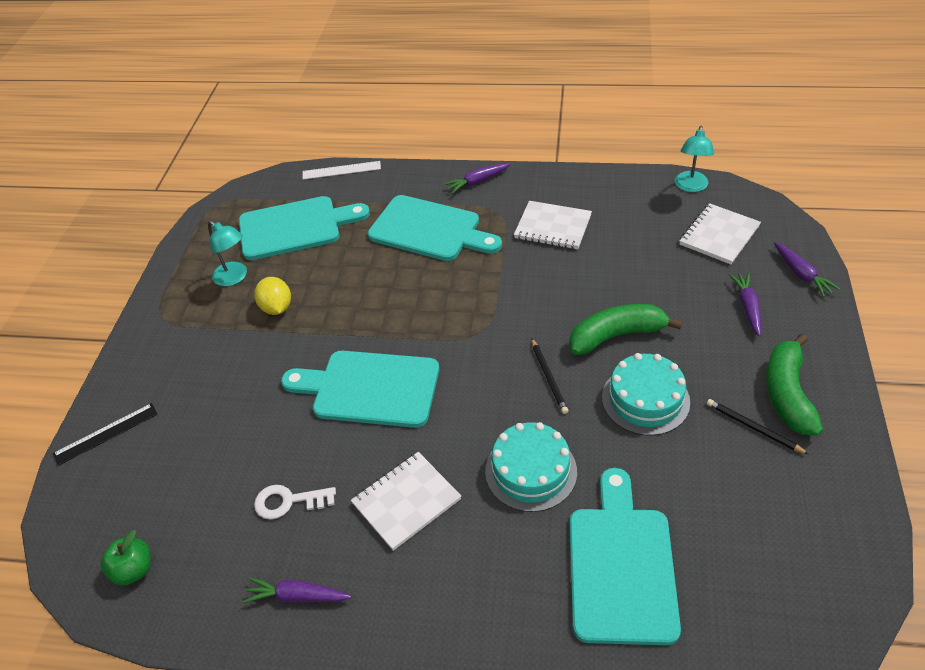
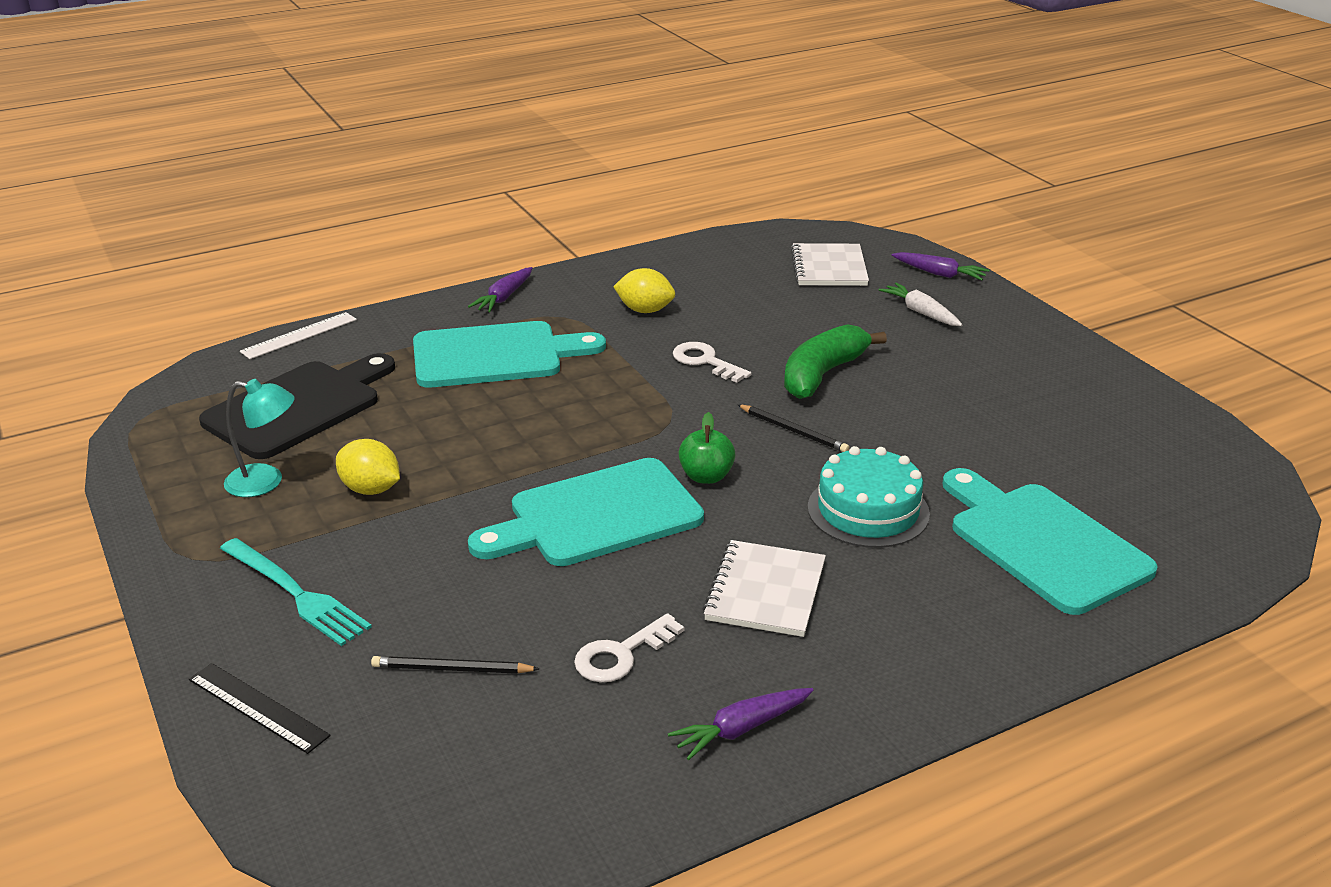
camera: 40 degrees left, 15 degrees down
black ruler [53,403,158,466] -> black ruler turned 75 degrees counterclockwise [189,663,331,754]
green apple [101,530,151,586] -> green apple moved to [679,412,736,484]
turquoise cutting board [239,196,370,260] -> black cutting board [199,353,395,459]
white notebook [514,201,592,249] -> yellow lemon [613,268,675,313]
turquoise cake [602,353,690,436] -> none
turquoise lamp [675,126,714,192] -> none
black pencil [707,399,809,454] -> black pencil moved to [371,656,539,674]
purple carrot [729,272,761,337] -> white carrot [878,282,963,326]
green banana [766,333,823,435] -> none
none -> turquoise fork [220,538,372,646]
none -> white key [673,342,751,383]

